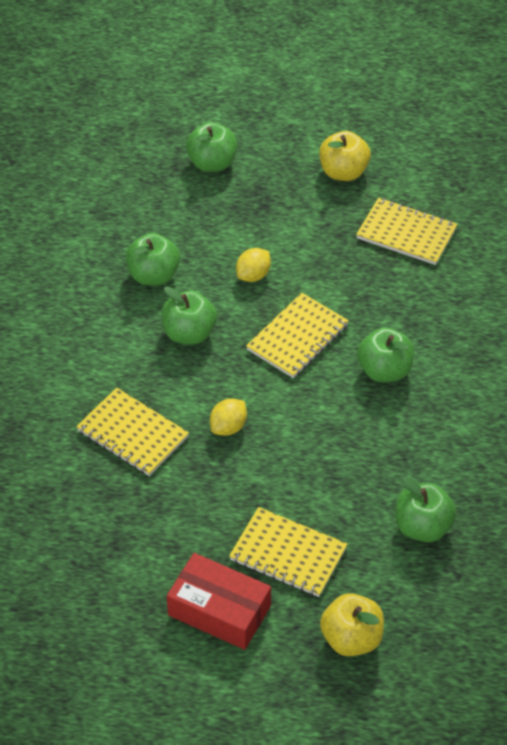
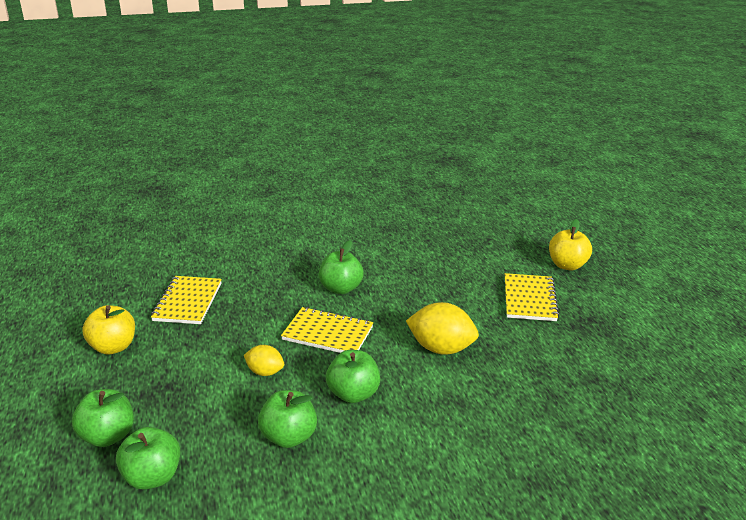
camera: 110 degrees left, 20 degrees down
yellow notebook [76,388,189,476] -> none
red box [167,553,271,650] -> none
yellow lemon [210,399,247,436] -> yellow lemon [406,302,479,355], size x1.73
green apple [395,477,456,542] -> green apple moved to [116,427,180,490]

